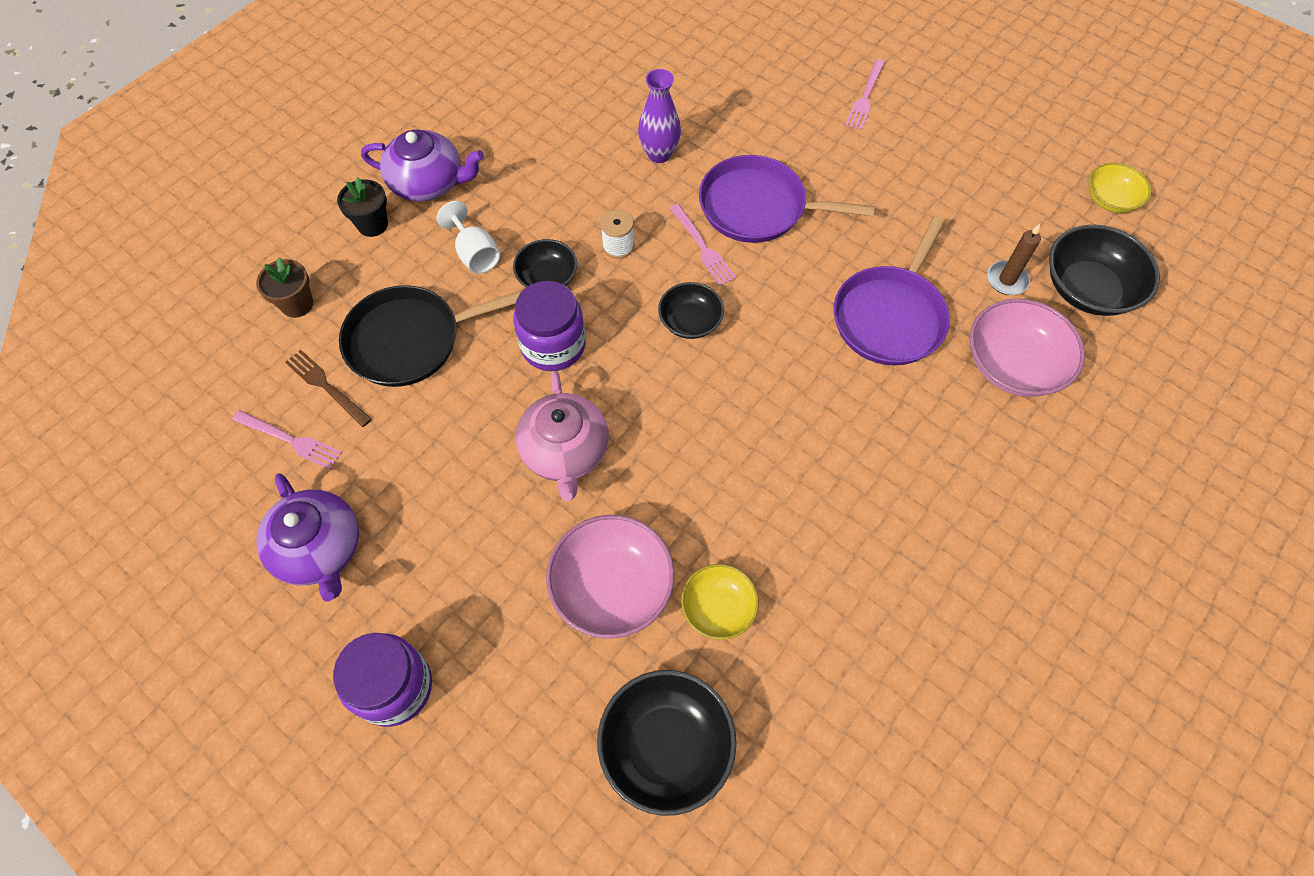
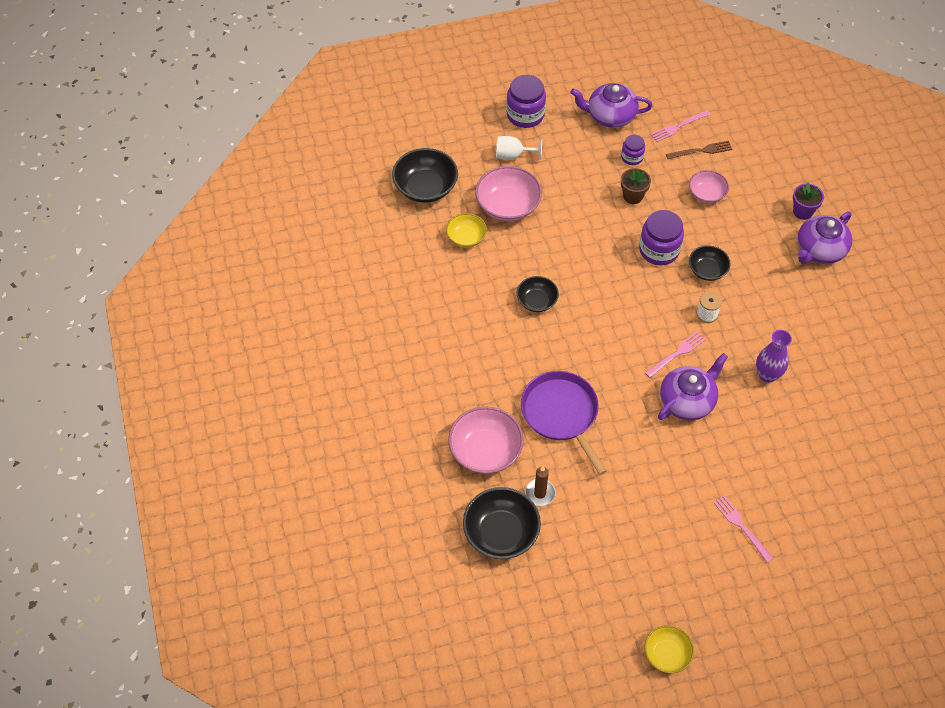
camera: 125 degrees right, 5 degrees down
brown flower pot [256,257,313,318] -> brown flower pot moved to [621,168,651,204]
black flower pot [337,177,388,237] -> purple flower pot [793,182,824,220]
black pan [339,285,522,387] -> pink bowl [689,170,729,203]
white goblet [437,201,500,274] -> white goblet moved to [496,136,542,160]
pink teapot [516,371,609,501] -> none
black bowl [658,282,724,339] -> black bowl moved to [517,276,559,312]
pink fork [669,204,736,286] -> pink fork turned 135 degrees clockwise [645,332,706,378]
purple pan [699,155,875,243] -> purple teapot [658,353,728,420]
yellow bowl [1088,163,1151,213] -> yellow bowl moved to [644,625,694,673]
none -> purple jar [621,135,645,165]

